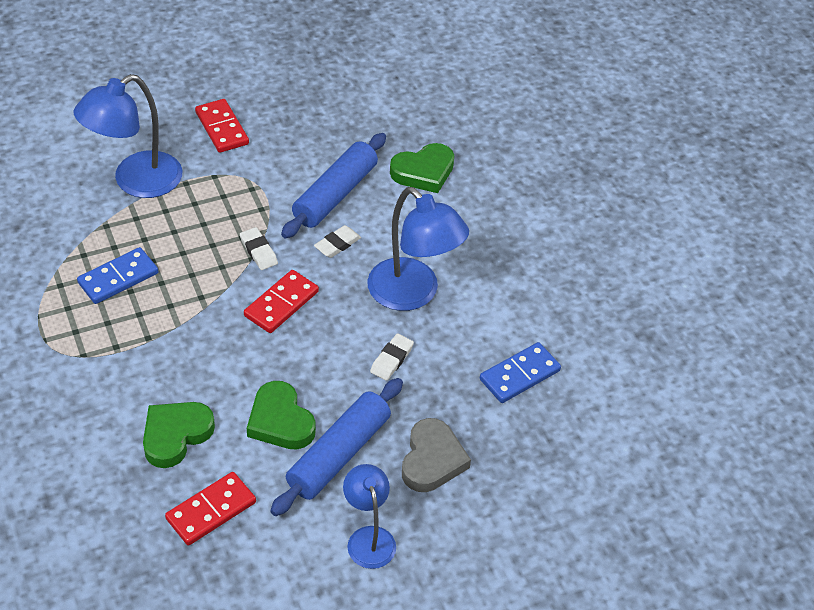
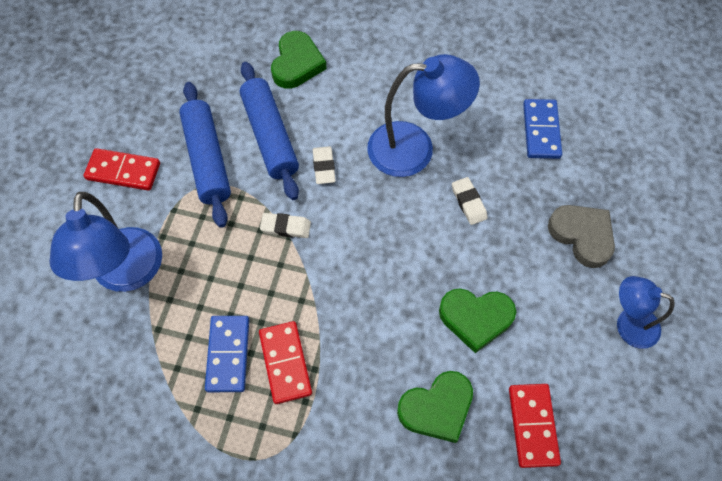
camera: 50 degrees left, 15 degrees up
green heart [143,402,215,468] -> green heart turned 105 degrees counterclockwise [397,371,473,443]
red domino [244,270,319,333] -> red domino moved to [259,321,312,404]
blue rolling pin [270,378,403,516] -> blue rolling pin moved to [179,82,231,228]

